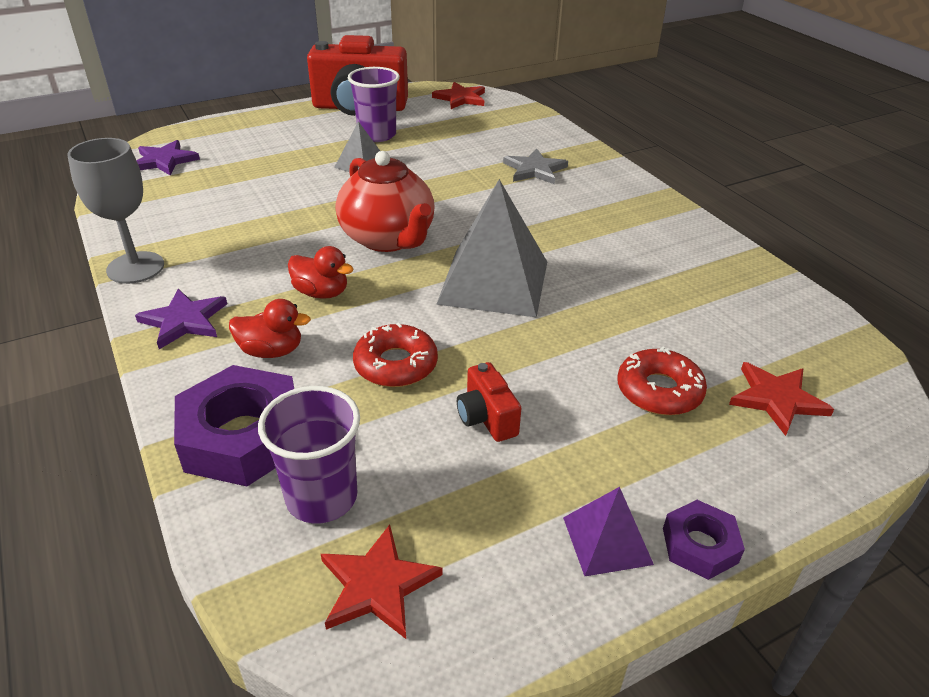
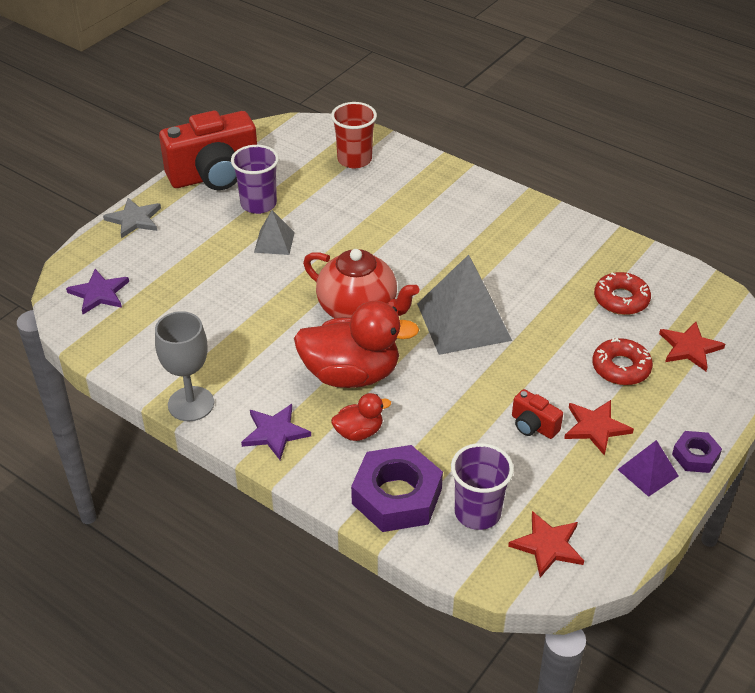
camera: 25 degrees left, 5 degrees up
red duck [288,246,353,299] -> red duck [294,301,419,388], size x2.05
red donut [353,322,438,387] -> red donut moved to [594,272,651,315]
red star [432,82,485,109] -> red star moved to [564,400,634,456]
grey star [503,149,568,184] -> grey star moved to [103,198,161,239]
none -> red cup [331,102,377,168]

